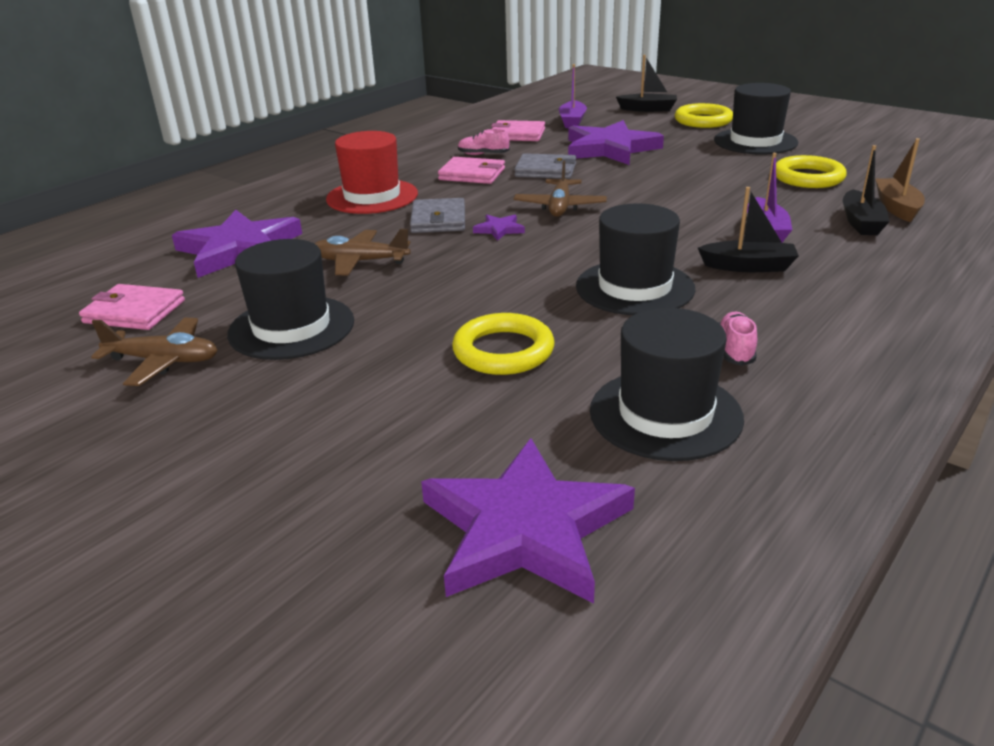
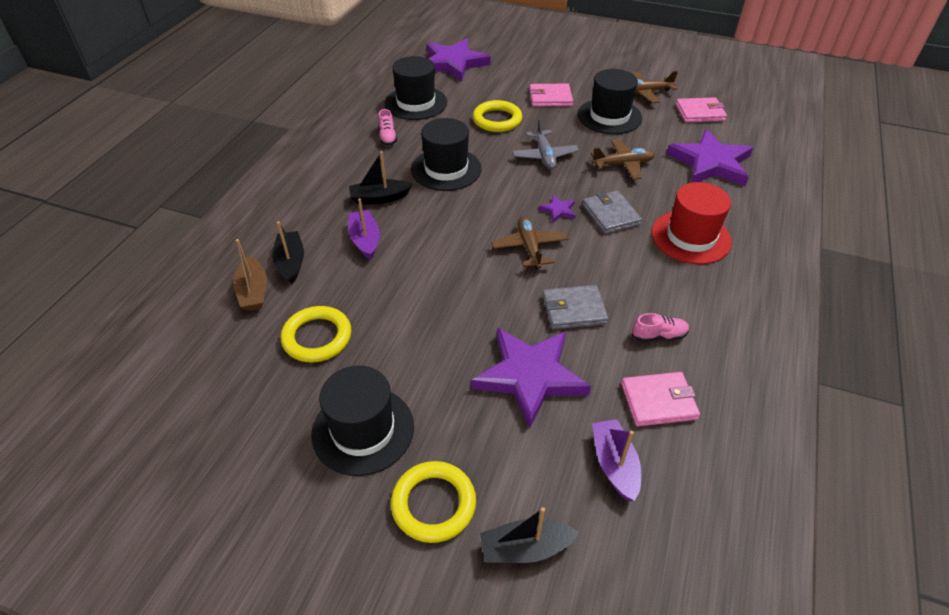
camera: 160 degrees right, 15 degrees up
pink wallet [438,157,505,184] -> pink wallet moved to [530,84,573,107]
none -> grey plane [512,118,579,169]

